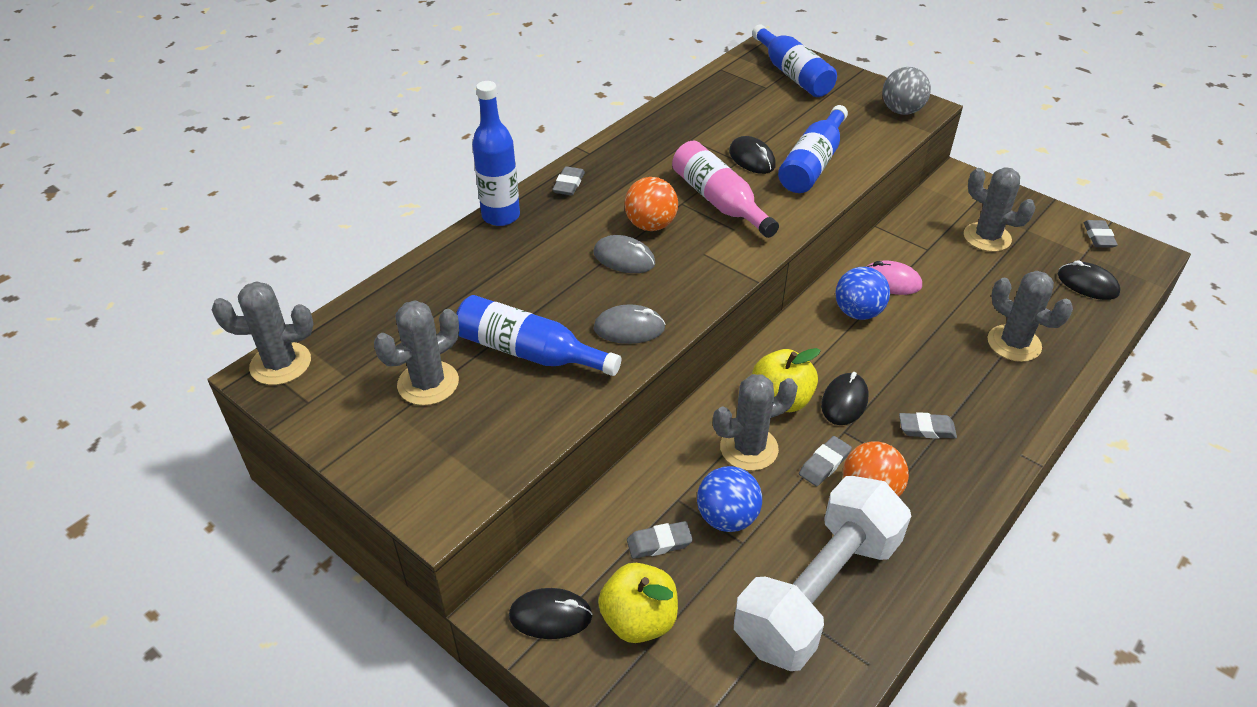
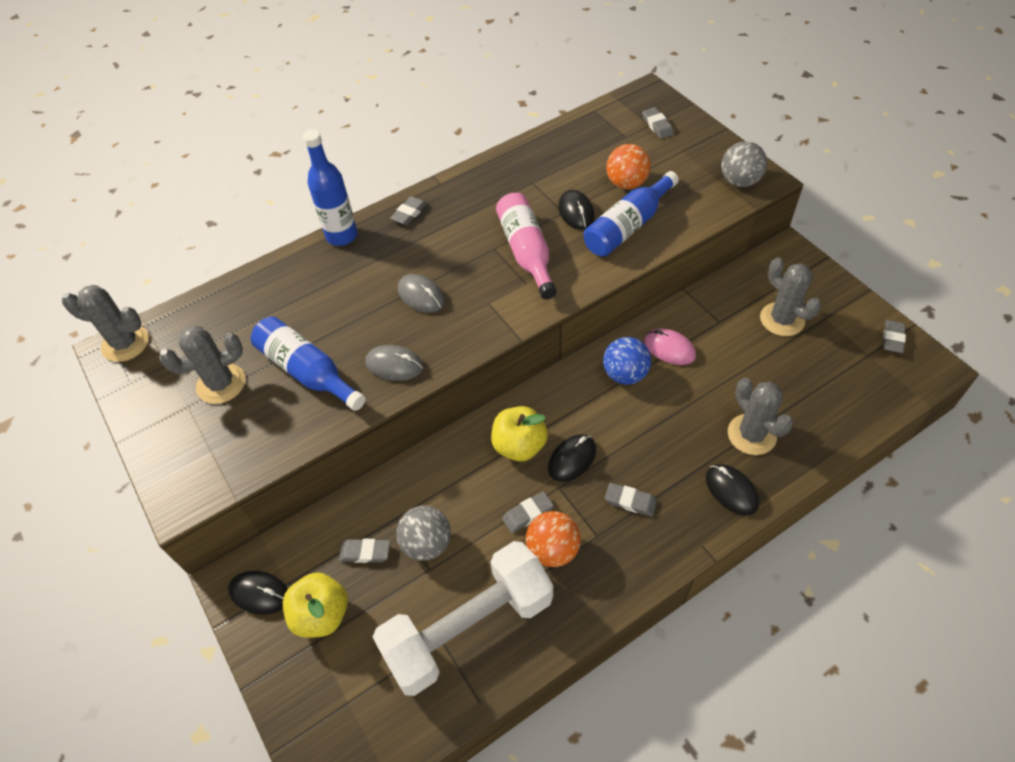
camera: 20 degrees right, 10 degrees up
orange ball [624,177,678,231] -> orange ball moved to [606,144,651,189]
blue ball [697,466,762,532] -> grey ball [396,505,451,561]
grey cactus [713,374,798,471] -> none
blue bottle [752,24,837,97] -> grey eraser [642,107,674,139]
black mouse [1058,260,1121,300] -> black mouse moved to [706,464,759,515]

